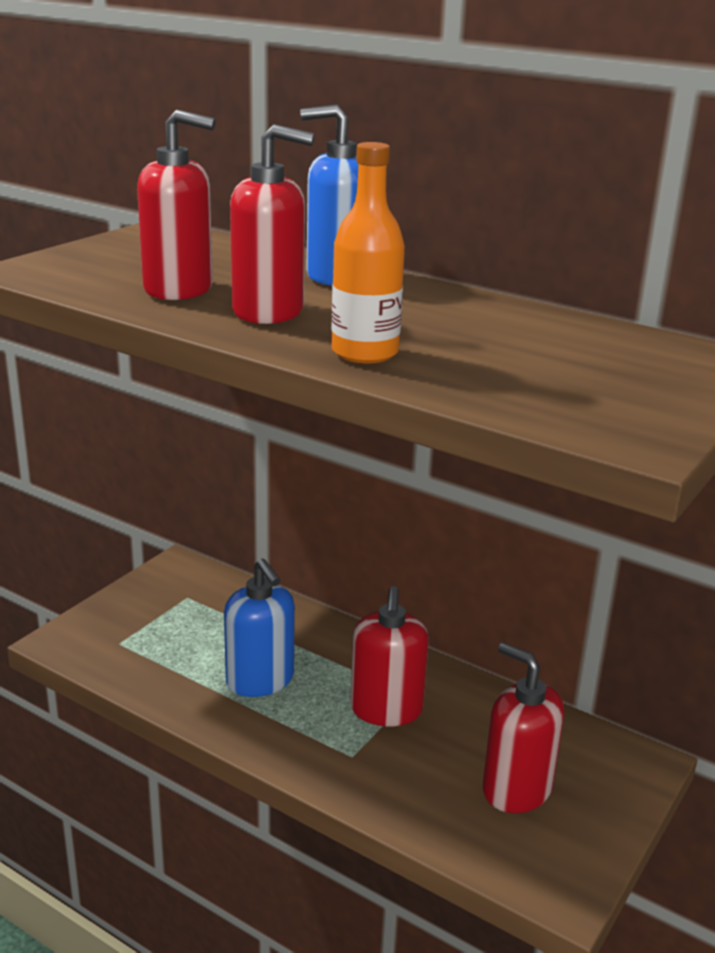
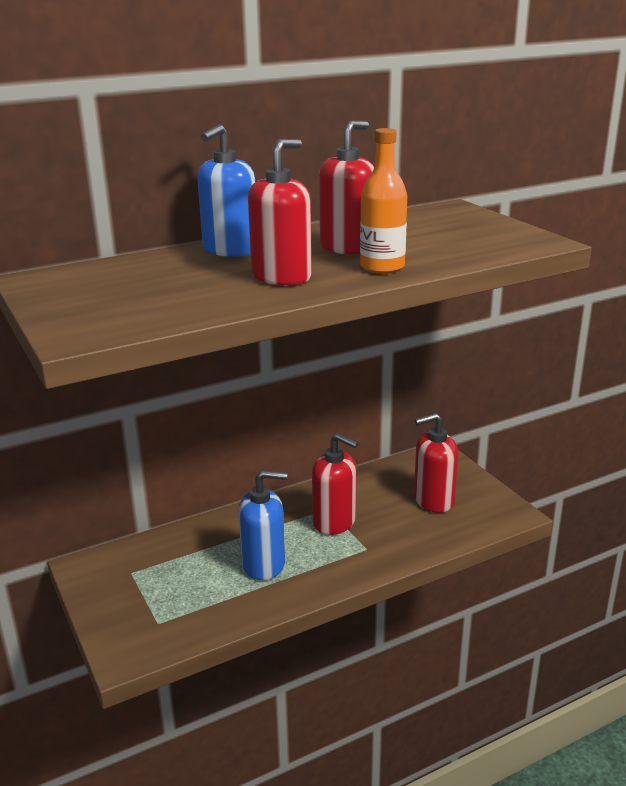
camera: 60 degrees left, 0 degrees up
red soap dispenser [137,109,216,300] -> red soap dispenser moved to [319,121,374,255]

